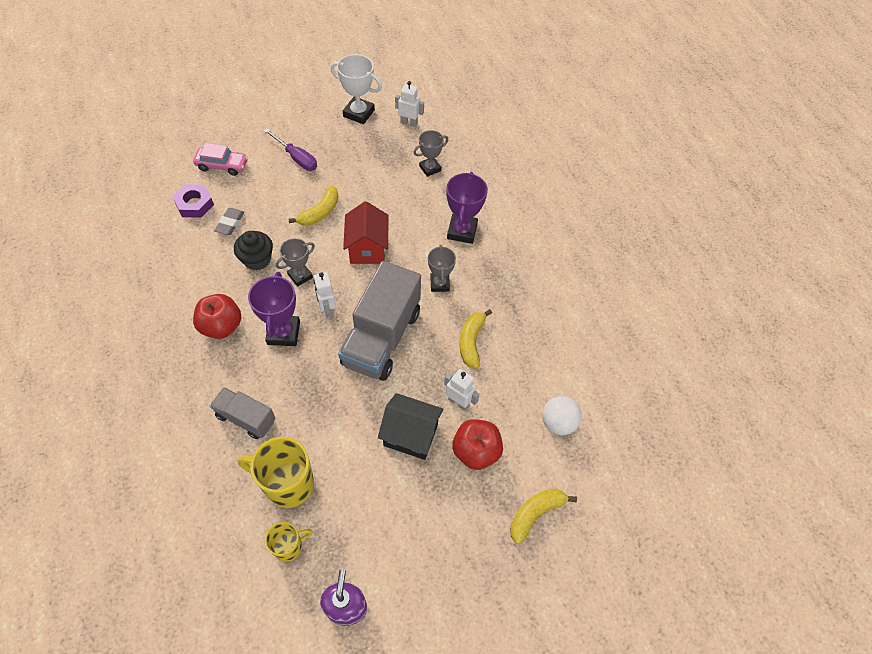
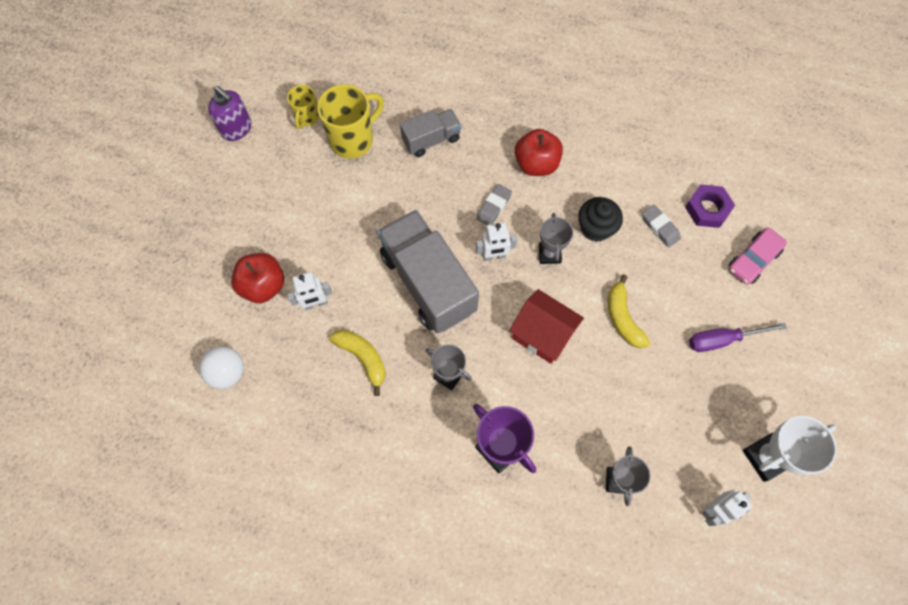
camera: 130 degrees right, 10 degrees up
purple trophy [248,272,300,346] -> grey eraser [476,184,512,225]
white robot [314,272,336,317] -> white robot turned 150 degrees clockwise [476,222,517,261]
black house [378,393,444,460] -> none
yellow banana [510,489,577,544] -> none

